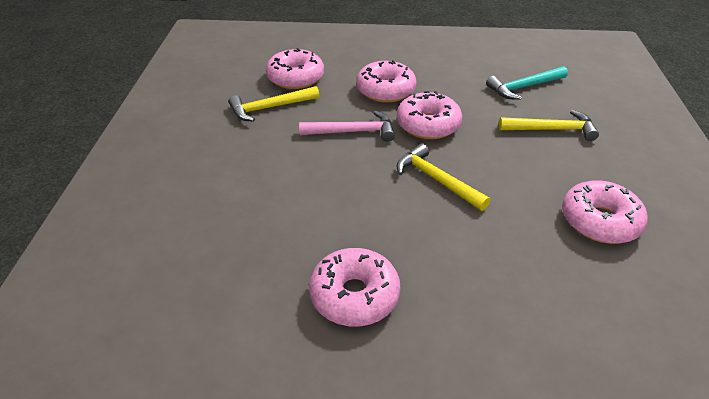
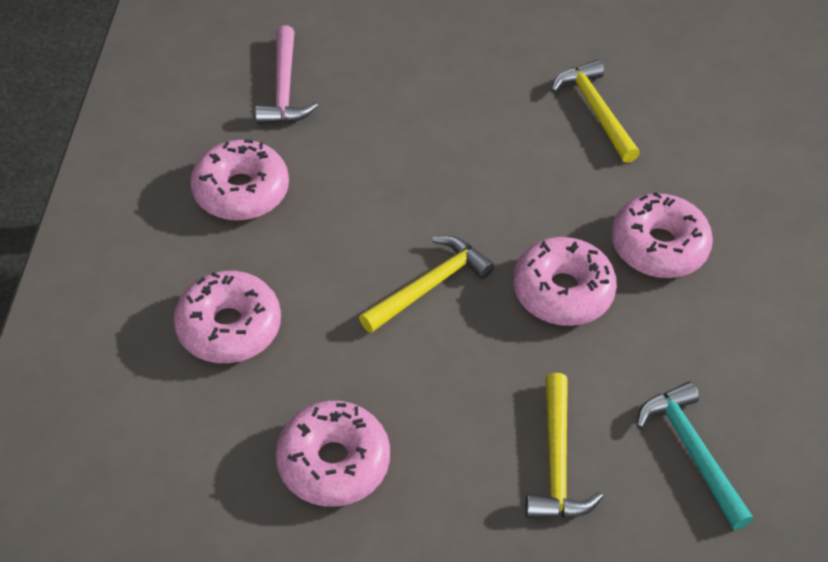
camera: 90 degrees right, 10 degrees up
pink donut [266,48,324,89] -> pink donut moved to [174,271,281,363]
pink hammer [299,111,395,142] -> pink hammer moved to [255,25,318,124]

